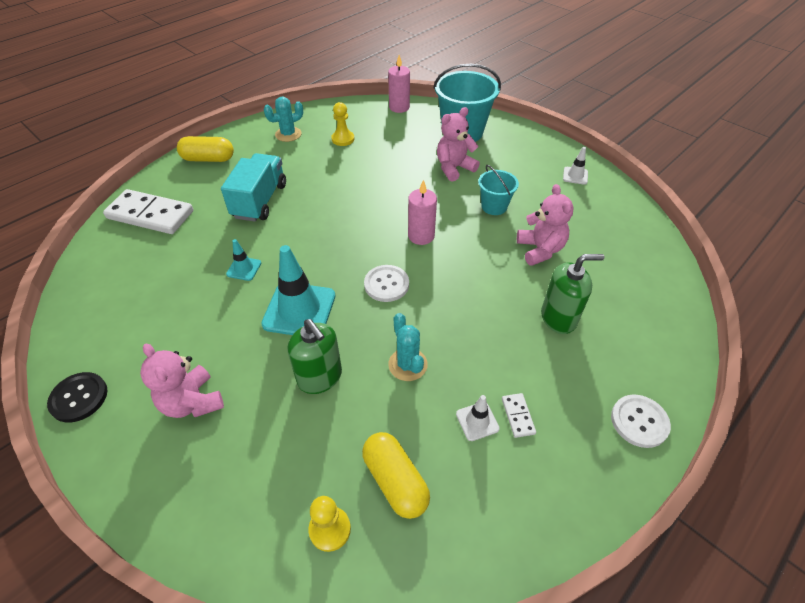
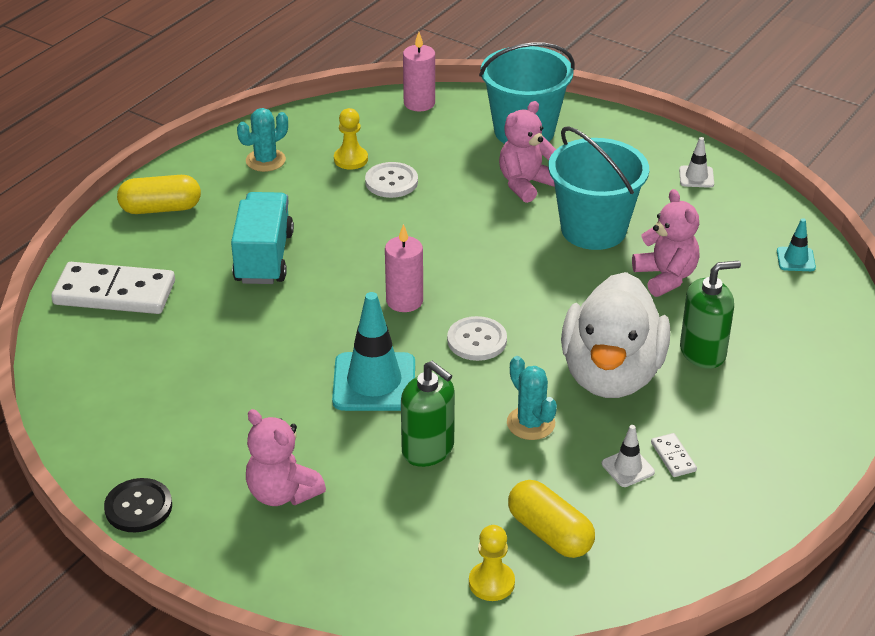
camera: 10 degrees left, 10 degrees down
turquoise traffic cone [226,239,261,281] -> turquoise traffic cone moved to [777,218,816,271]
pink candle [408,180,437,245] -> pink candle moved to [385,224,423,312]
turquoise bucket [478,165,519,215] -> turquoise bucket [548,126,649,250], size x1.83
white button [611,394,671,448] -> white button moved to [365,162,418,198]
none -> white duck [561,272,670,398]

